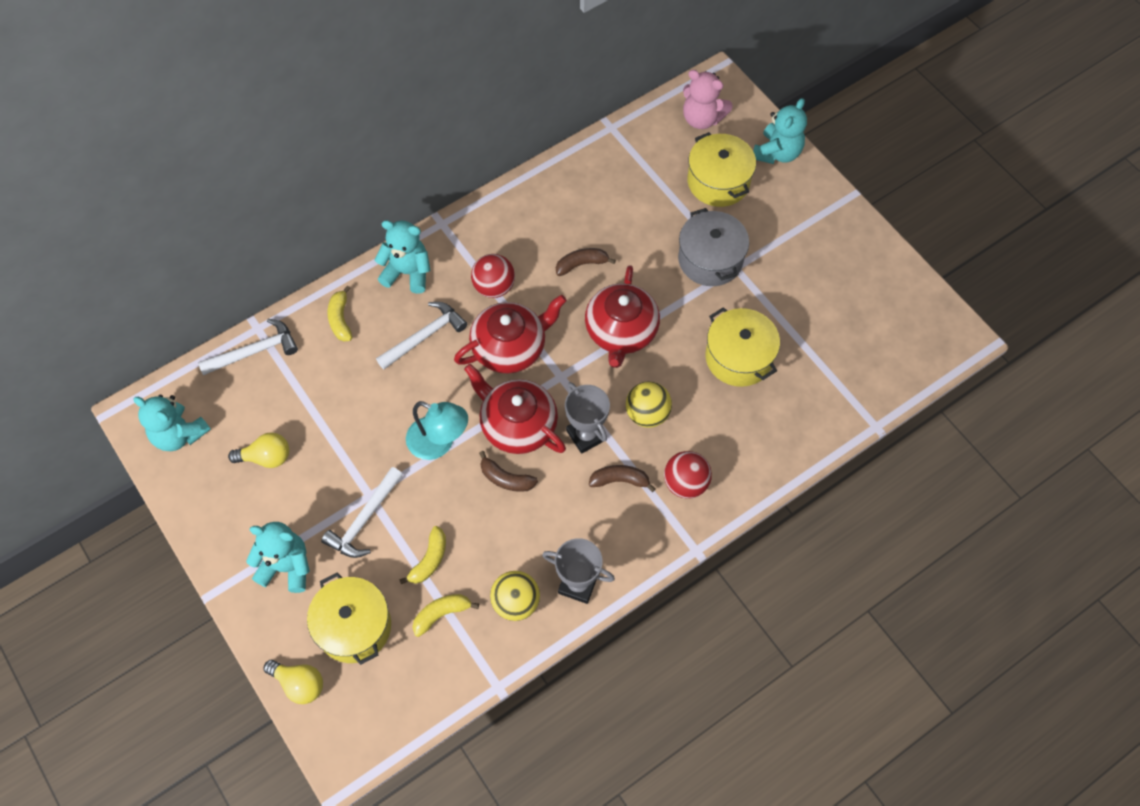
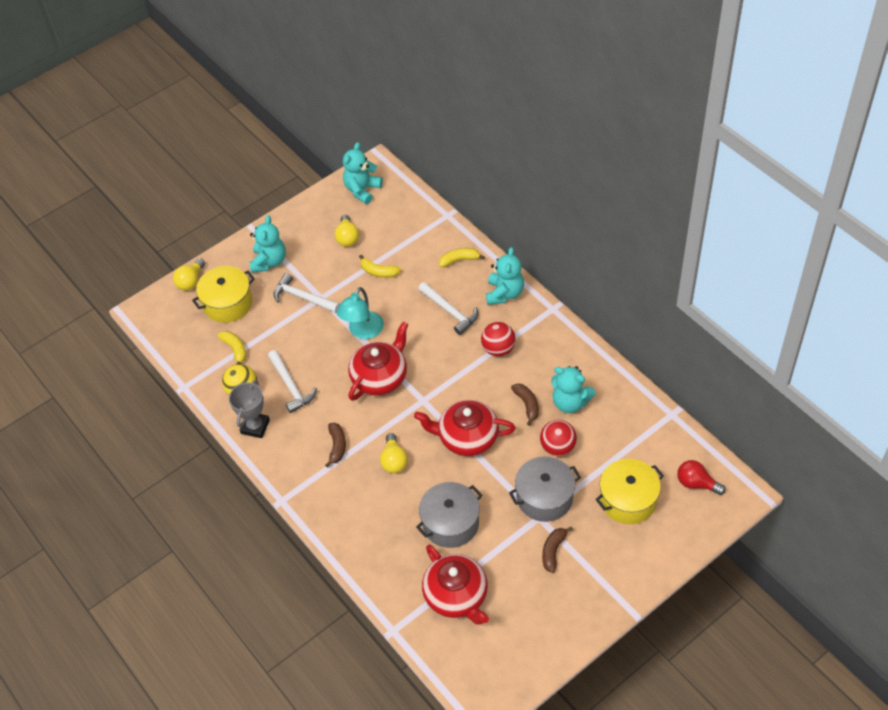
camera: 90 degrees right, 10 degrees down
white hammer [198,319,298,375] -> white hammer moved to [268,350,317,413]
yellow banana [399,526,446,584] -> yellow banana moved to [359,255,401,278]
red teapot [454,295,567,373] -> red teapot moved to [422,544,489,625]
brown banana [479,451,538,492] -> brown banana moved to [542,527,573,573]
grey trophy [565,382,610,454] -> none
yellow ball [626,381,672,428] -> yellow light bulb [380,433,408,473]
red ball [664,451,712,499] -> red ball moved to [540,420,577,456]
pink teddy bear [683,70,733,129] -> red light bulb [677,460,726,495]
yellow pot [705,307,780,387] -> grey pot [416,482,482,548]
turquoise teddy bear [753,98,807,164] -> turquoise teddy bear moved to [552,366,596,413]

